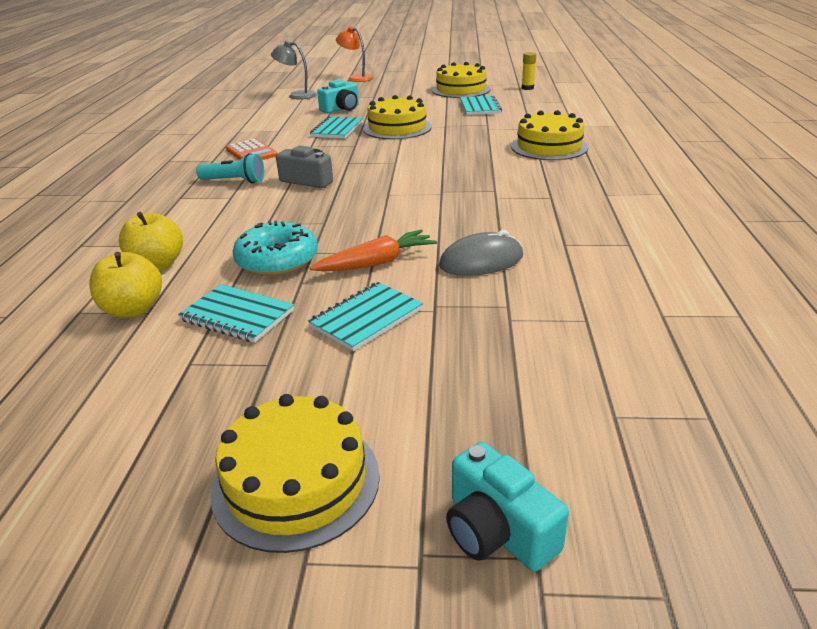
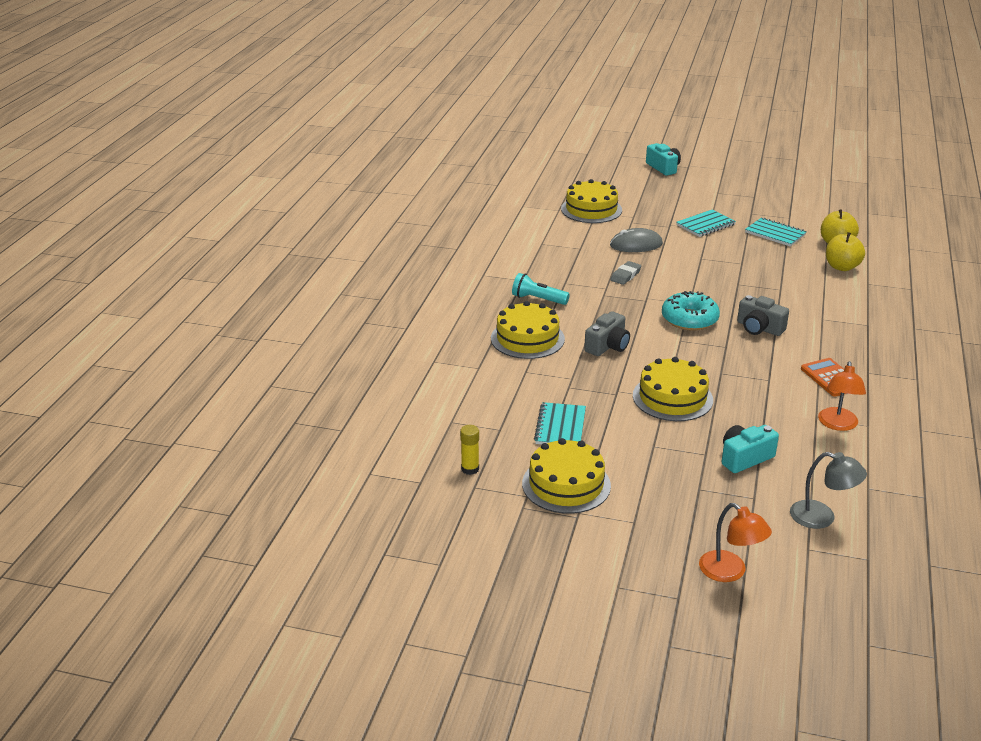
camera: 170 degrees left, 0 degrees up
turquoise flashlight [196,153,264,183] -> turquoise flashlight moved to [512,273,570,305]
yellow cake [210,394,380,553] -> yellow cake moved to [561,179,622,223]
turquoise donut [232,220,318,276] -> turquoise donut moved to [662,291,720,331]
turquoise notebook [310,116,363,139] -> none
orange carrot [310,230,437,271] -> none
none -> grey camera [584,311,630,356]
none -> grey eraser [610,261,641,285]
none -> orange lamp [818,361,866,431]

